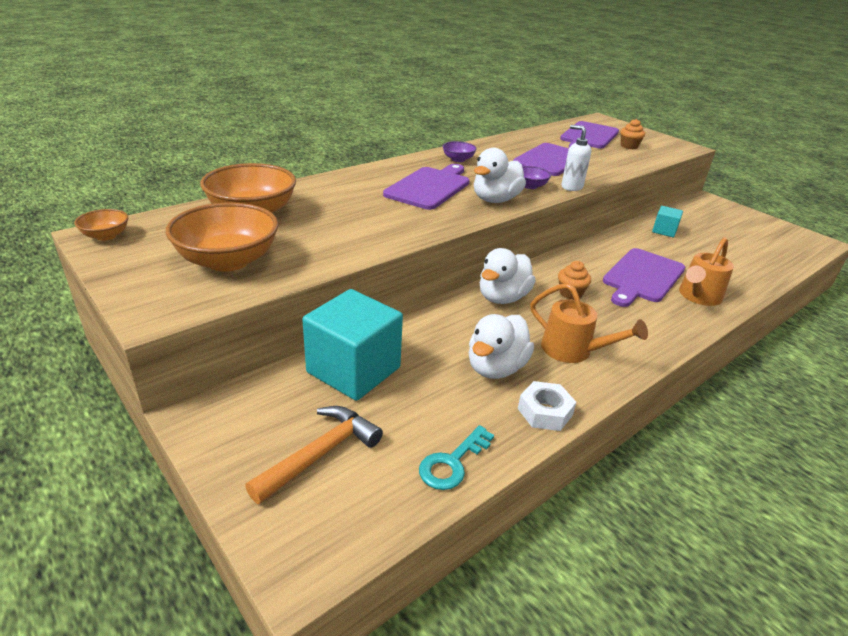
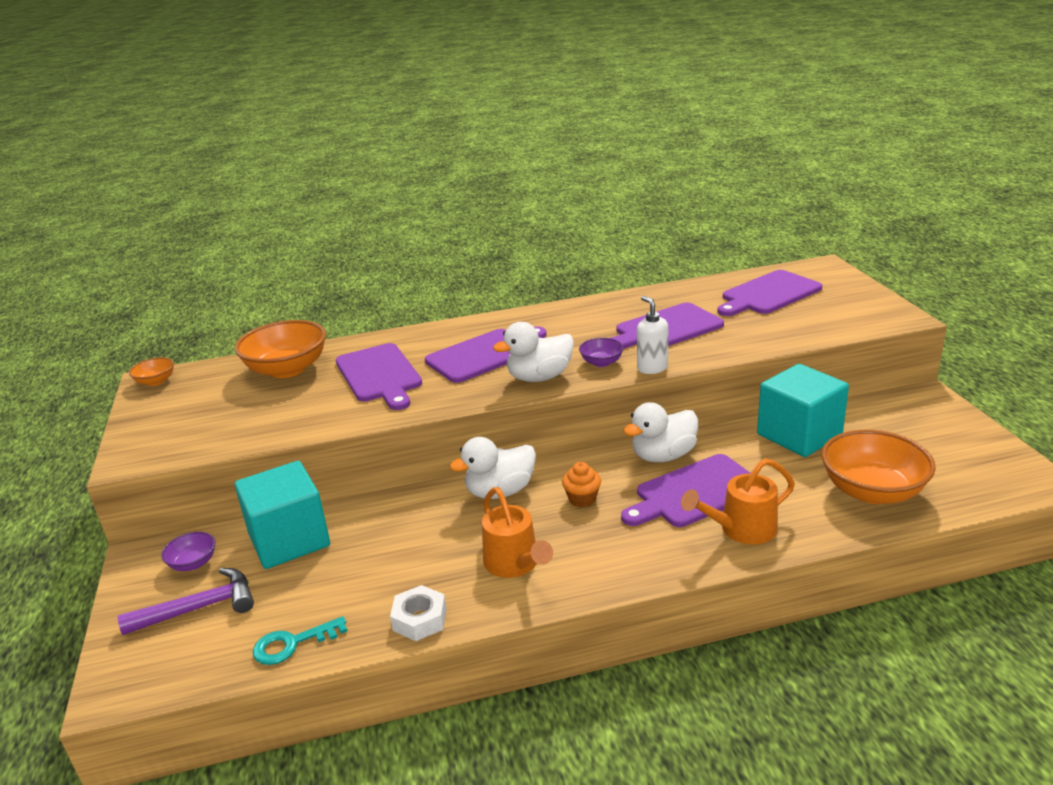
camera: 30 degrees right, 5 degrees down
orange bowl [166,203,279,272] -> orange bowl moved to [821,430,936,504]
orange hammer [245,406,383,504] -> purple hammer [118,568,254,635]
purple bowl [442,141,477,162] -> purple bowl moved to [161,532,216,571]
white duck [469,314,534,379] -> white duck moved to [624,402,698,462]
orange cupcake [620,119,645,149] -> none
turquoise cube [652,206,683,237] -> turquoise cube [757,364,849,457], size x2.08
none -> purple cutting board [336,343,422,410]

